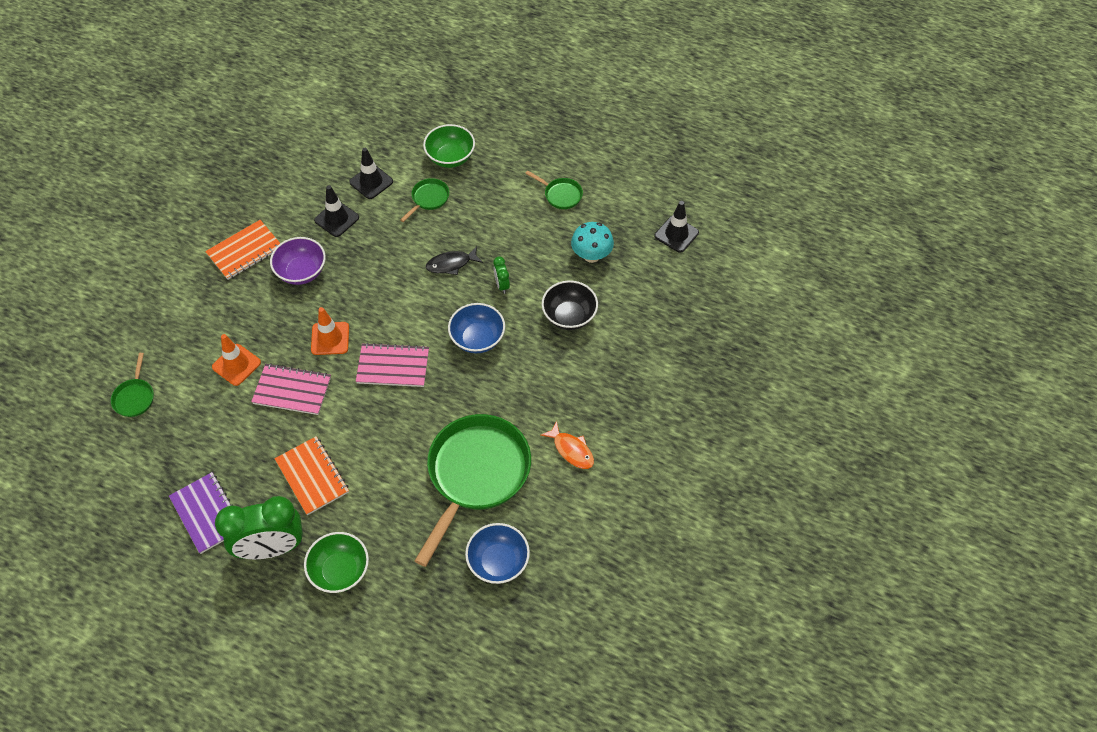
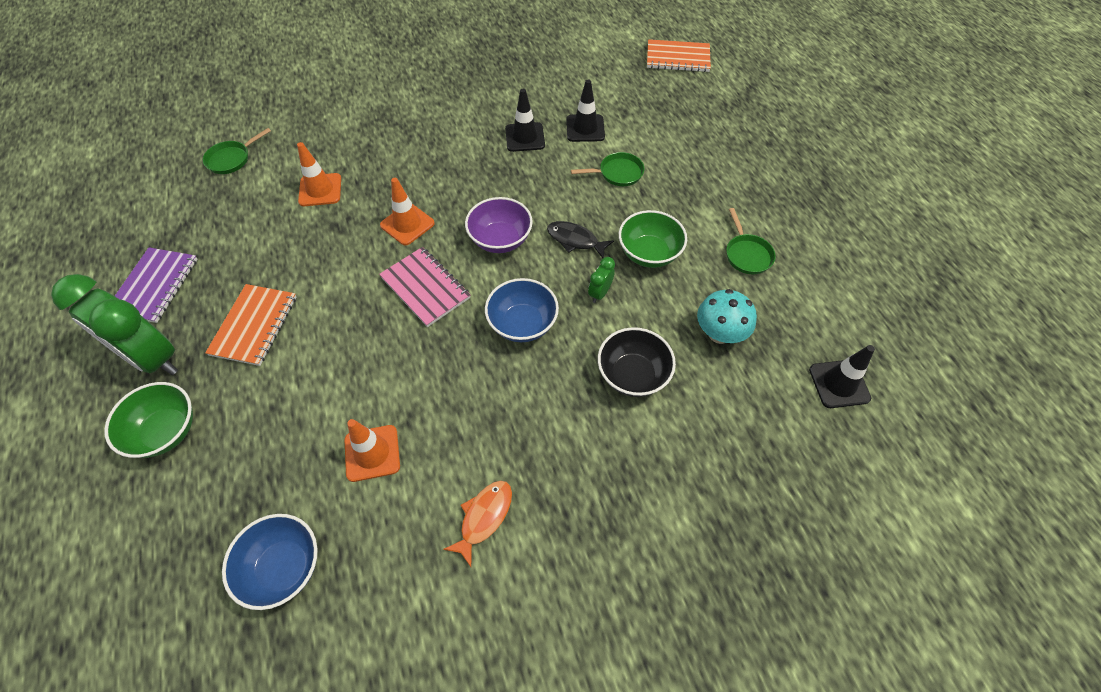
camera: 45 degrees right, 0 degrees up
orange notebook [205,220,280,280] -> orange notebook moved to [647,39,711,72]
pink notebook [251,363,331,415] -> none
purple bowl [270,237,326,285] -> purple bowl moved to [465,197,533,253]
green pan [415,414,531,567] -> orange traffic cone [345,419,400,482]
green bowl [423,124,475,168] -> green bowl moved to [619,210,687,268]
orange fish [541,421,594,469] -> orange fish turned 150 degrees counterclockwise [443,481,512,567]

